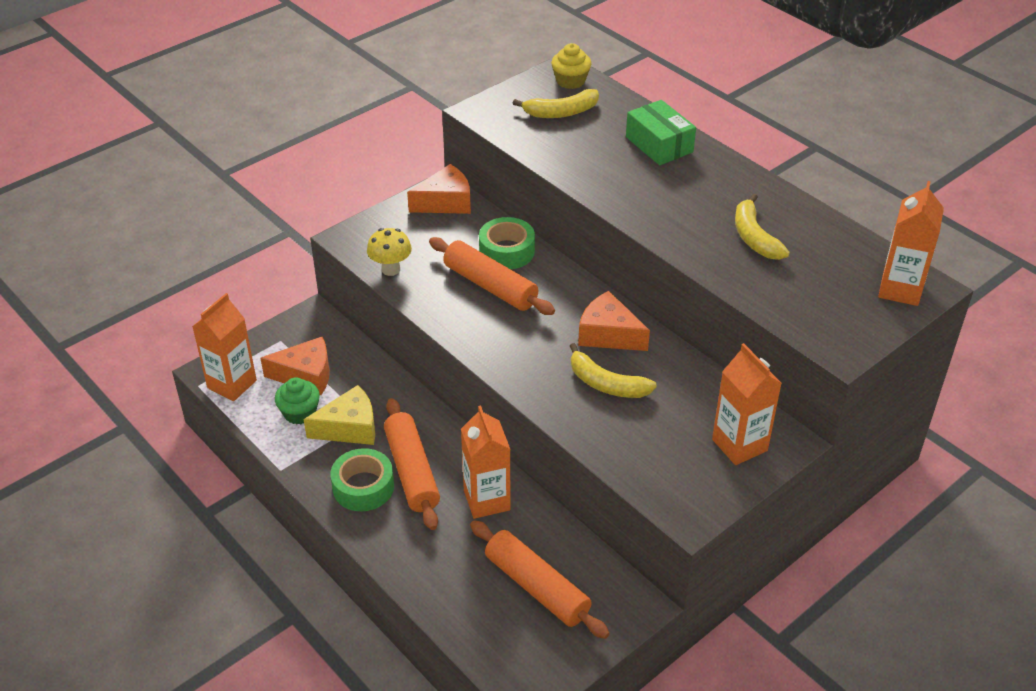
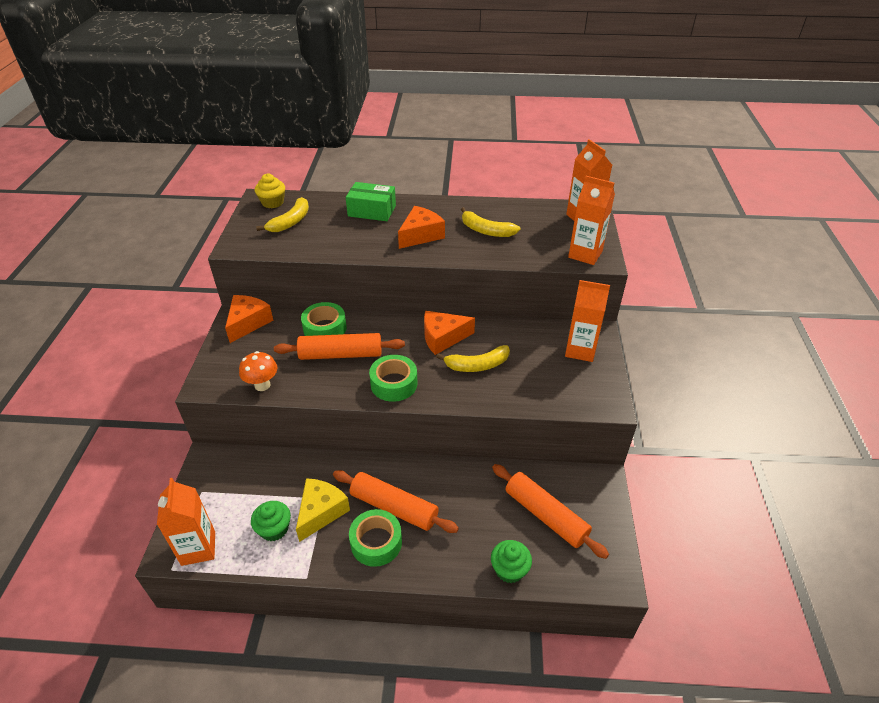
camera: 45 degrees left, 0 degrees up
orange cheese [260,337,330,395] -> orange cheese moved to [398,206,445,249]
yellow mushroom [367,228,412,276] -> orange mushroom [239,351,277,391]
orange carton [461,406,511,519] -> orange carton moved to [568,176,615,265]
orange rolling pin [470,520,609,639] -> orange rolling pin turned 45 degrees clockwise [492,464,609,559]
none -> green tape [369,355,417,402]
none -> green cupcake [491,540,532,583]

